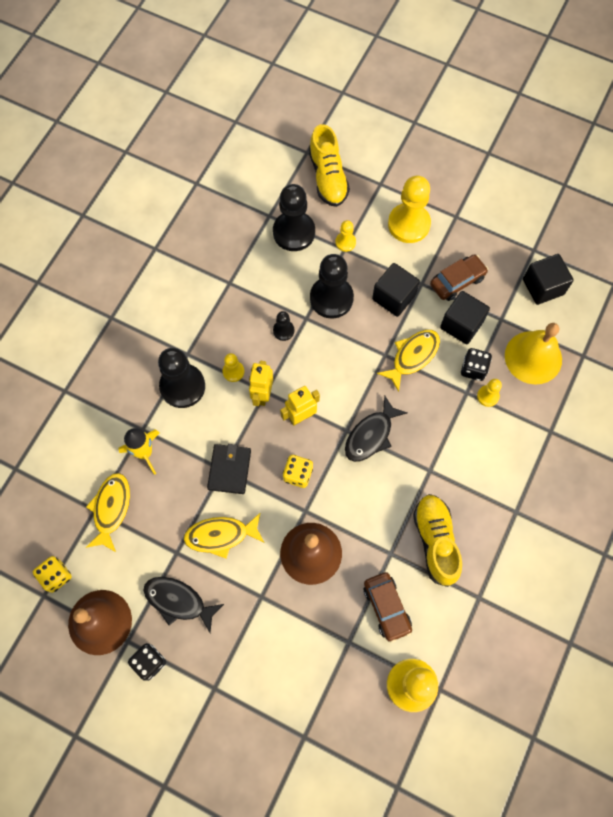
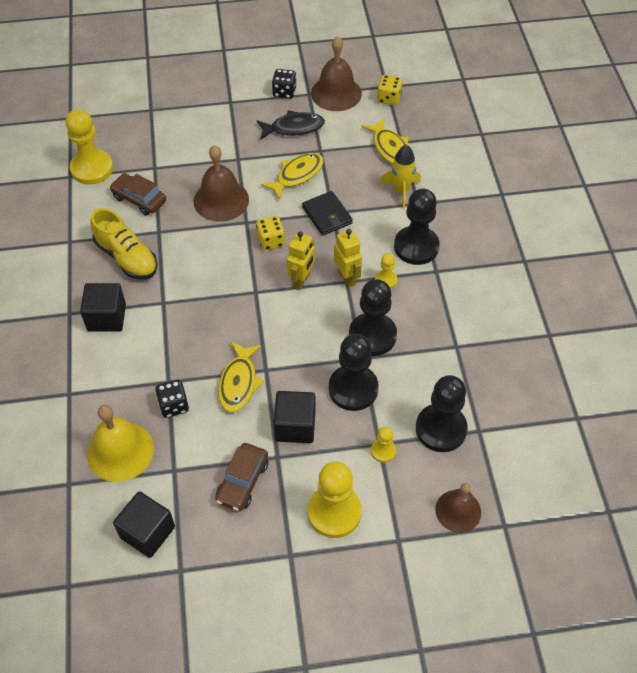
camera: 145 degrees right, 15 degrees down
black pawn [273,311,294,341] -> black pawn [349,279,397,356], size x2.07
yellow shoe [309,124,350,207] -> brown bell [435,483,481,533]
black fish [345,396,407,462] -> none
black cube [440,291,490,344] -> black cube moved to [80,283,126,332]
yellow pawn [477,379,502,407] -> none

